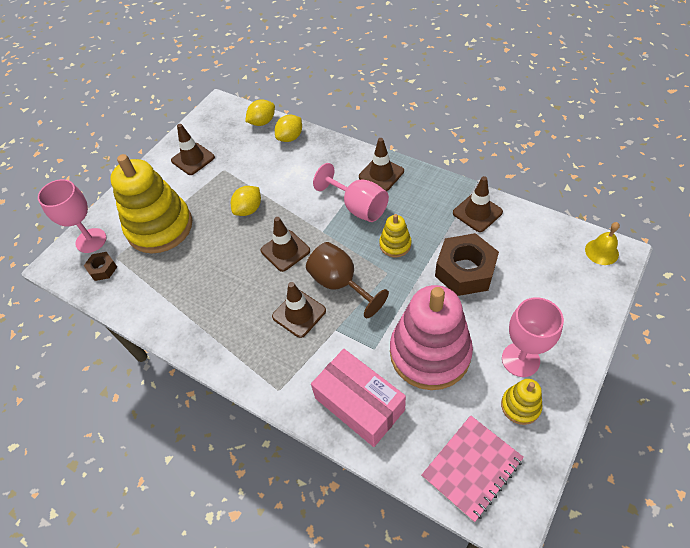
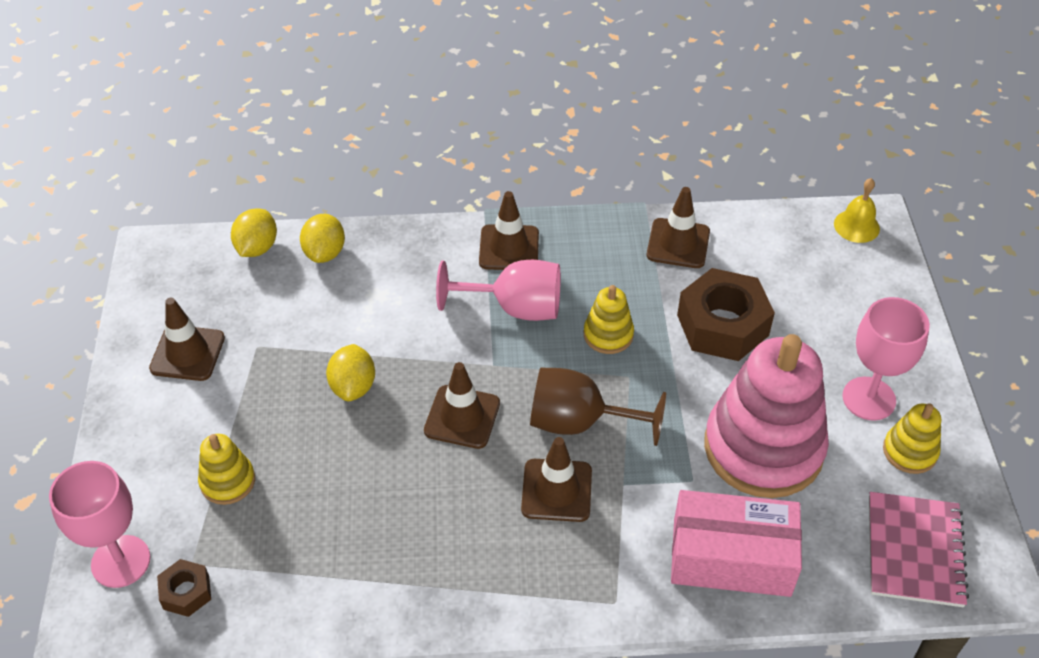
camera: 40 degrees left, 5 degrees down
yellow stacking toy [110,154,192,253] -> yellow stacking toy [198,434,255,505], size x0.45

